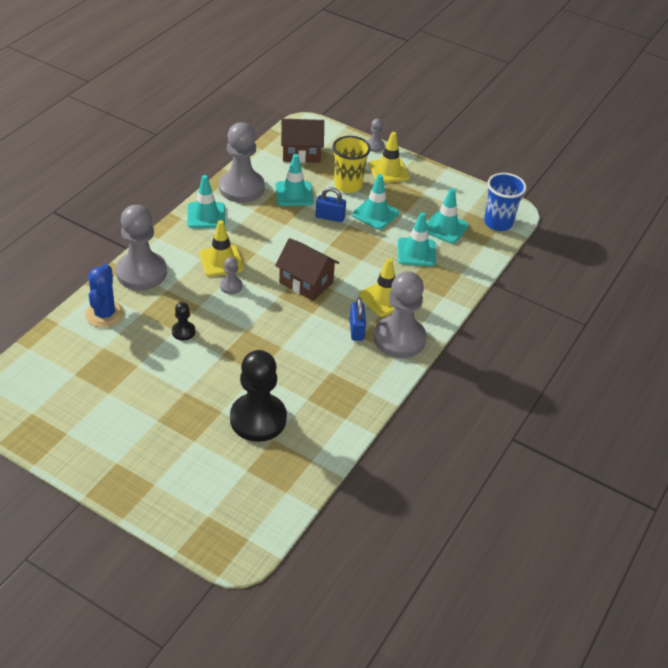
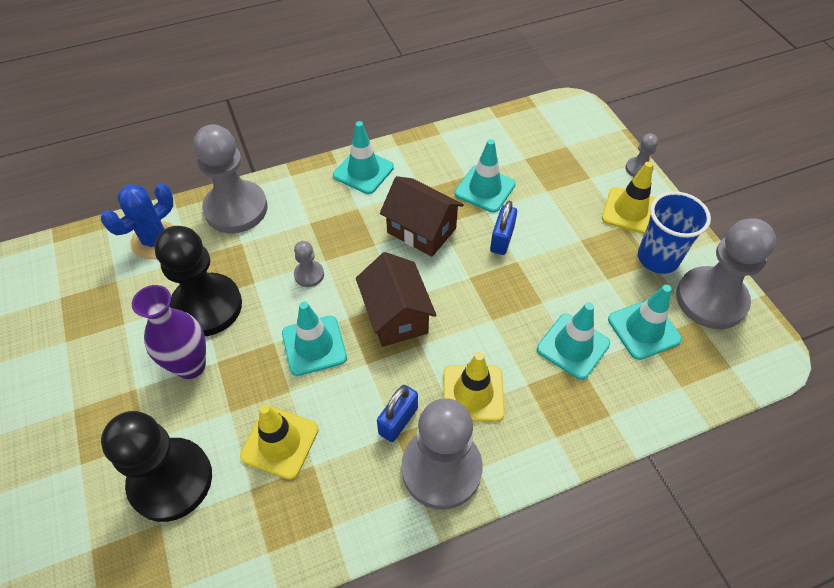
camera: 40 degrees right, 10 degrees up
black pawn [172,302,196,341] -> black pawn [154,226,242,336], size x2.24
yellow traffic cone [199,220,244,277] -> yellow traffic cone moved to [240,405,319,480]
grey pawn [219,122,265,203] -> grey pawn moved to [676,218,776,329]
brown house [281,119,324,163] -> brown house moved to [380,176,464,257]
blue padlock [316,187,346,222] -> blue padlock turned 60 degrees clockwise [490,201,517,255]
yellow cup [333,136,371,193] -> none
turquoise traffic cone [352,174,399,230] -> turquoise traffic cone moved to [282,302,347,376]
blue cup [484,173,526,231] -> blue cup moved to [638,191,711,274]
none -> purple vase [132,285,206,379]

